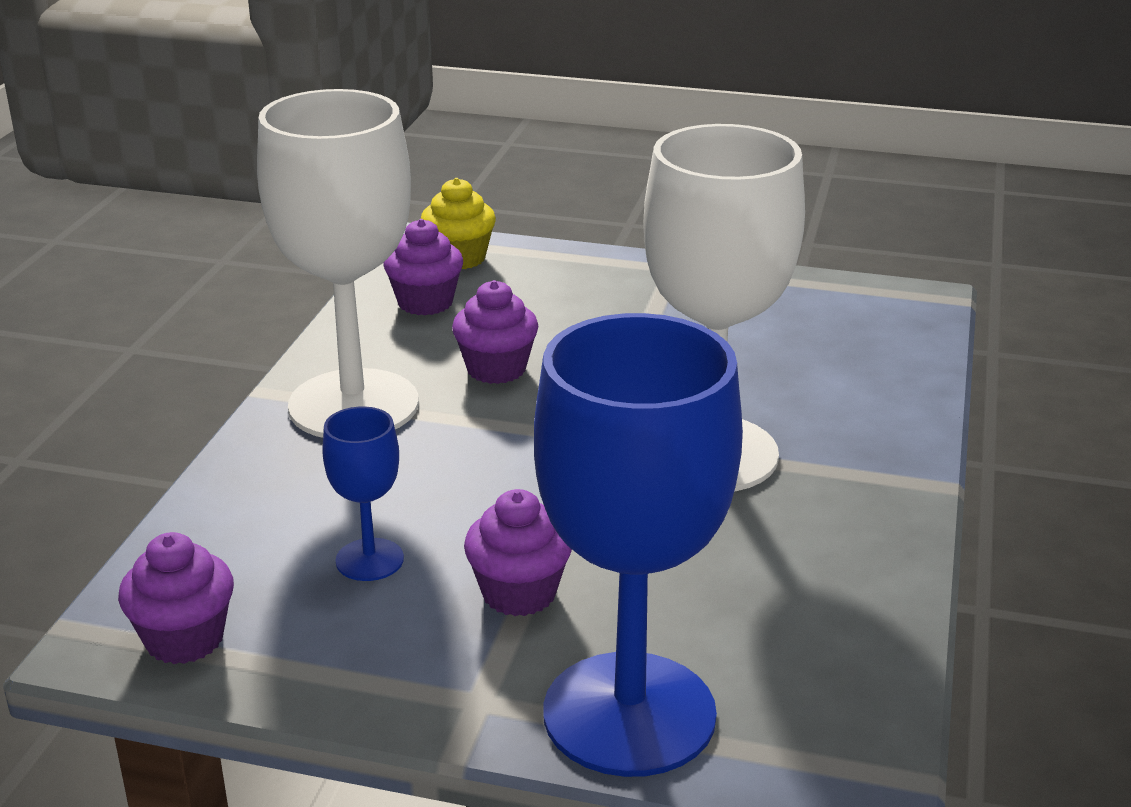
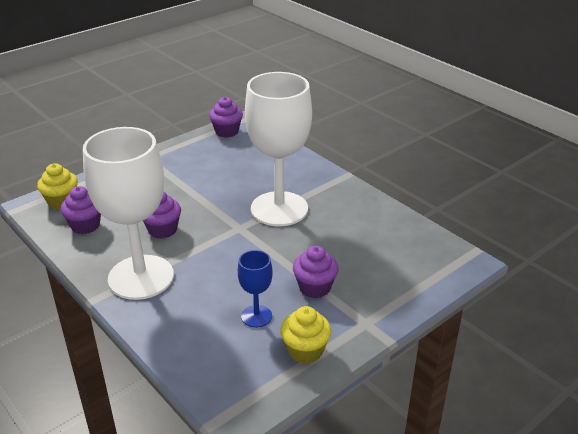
camera: 55 degrees left, 5 degrees up
purple cupcake [118,532,234,664] -> purple cupcake moved to [209,97,243,138]
blue goblet [534,313,743,777] -> none
none -> yellow cupcake [280,306,331,364]

